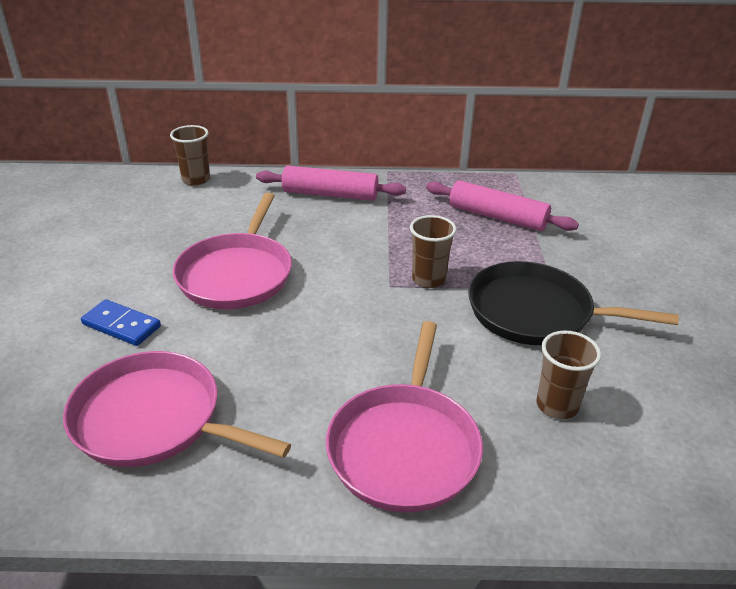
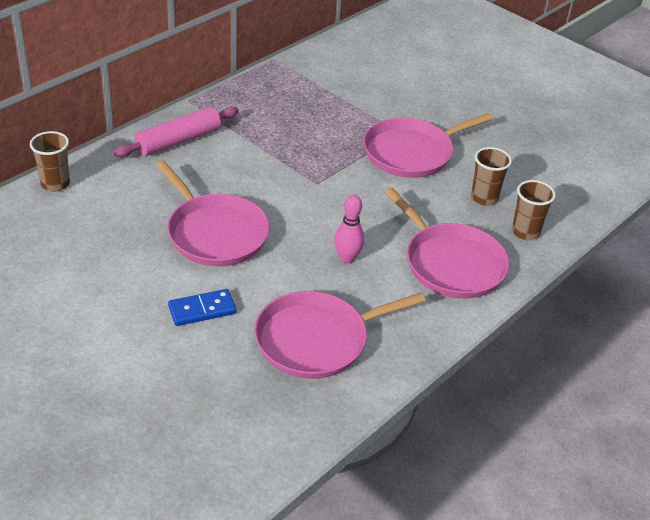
camera: 50 degrees left, 5 degrees up
brown cup [410,215,456,288] -> brown cup moved to [512,180,556,240]
pink rolling pin [426,180,579,231] -> none
black pan [468,261,679,345] -> pink pan [363,113,493,178]
none -> pink bowling pin [334,195,365,263]

